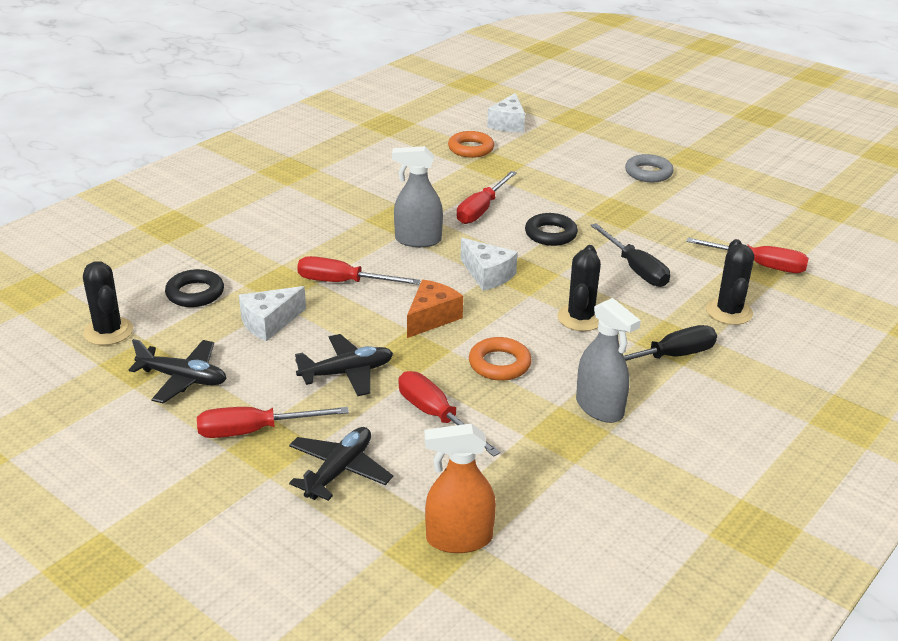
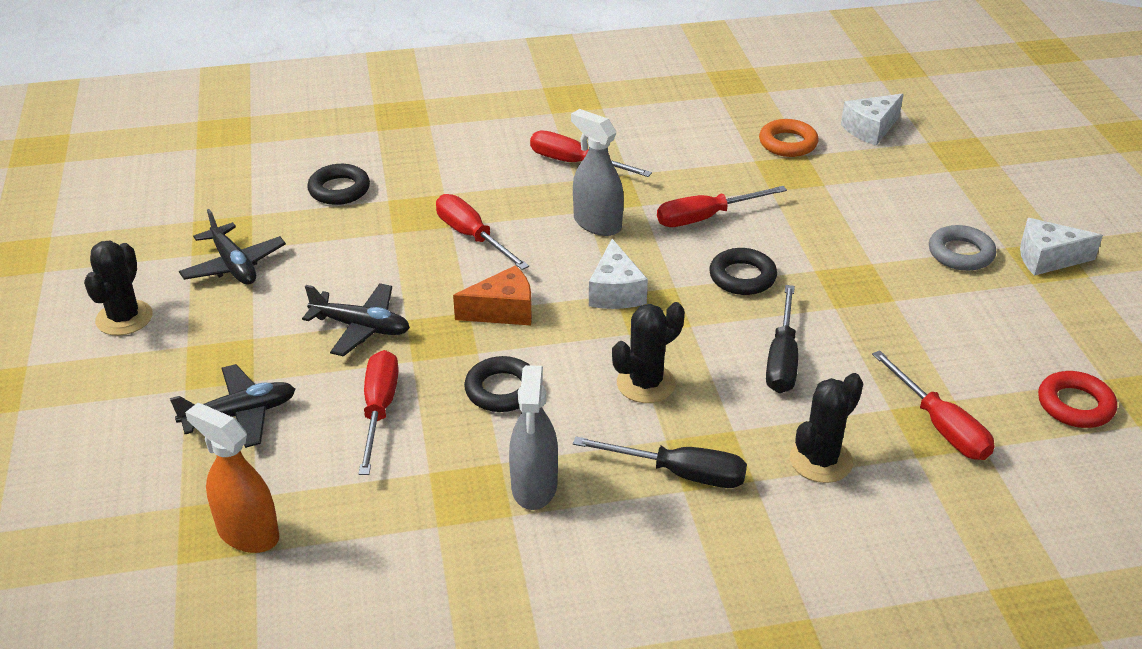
camera: 40 degrees right, 5 degrees up
black cactus [83,261,133,345] -> black cactus moved to [84,241,153,336]
red screwdriver [197,407,349,438] -> red screwdriver moved to [530,131,652,177]
white cheese [239,286,306,341] -> white cheese moved to [1020,218,1103,276]
orange ring [469,337,532,381] -> black ring [464,356,529,412]
none -> red ring [1038,371,1117,428]

